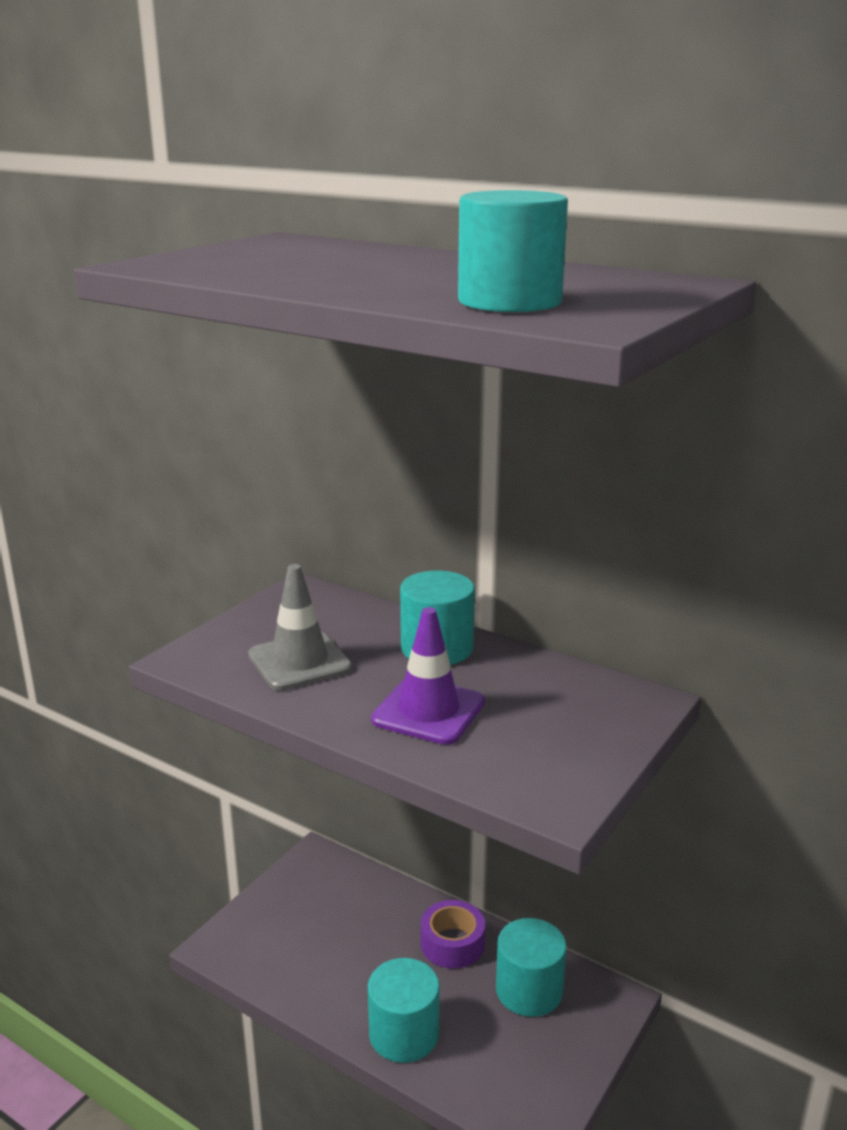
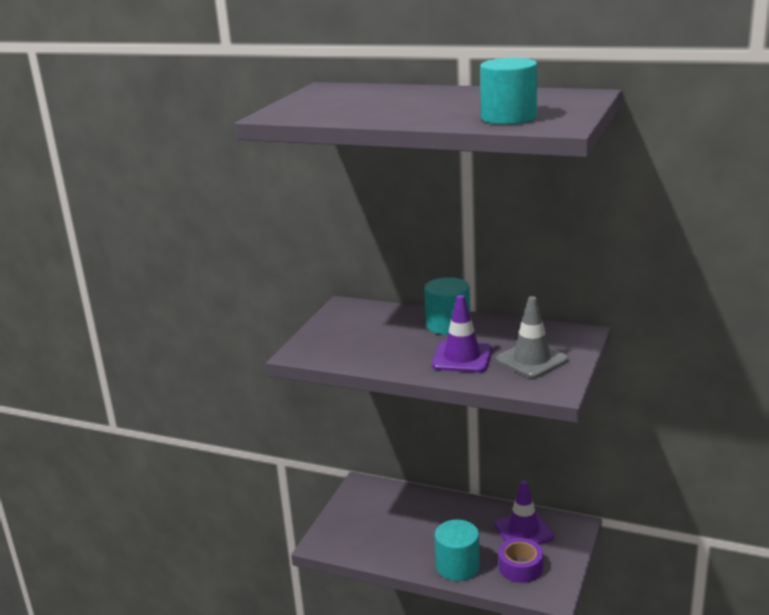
camera: 10 degrees left, 0 degrees up
grey traffic cone [248,564,352,691] -> grey traffic cone moved to [496,296,569,378]
purple tape [421,900,485,969] -> purple tape moved to [498,538,543,583]
turquoise cylinder [496,918,566,1017] -> purple traffic cone [494,480,554,544]

